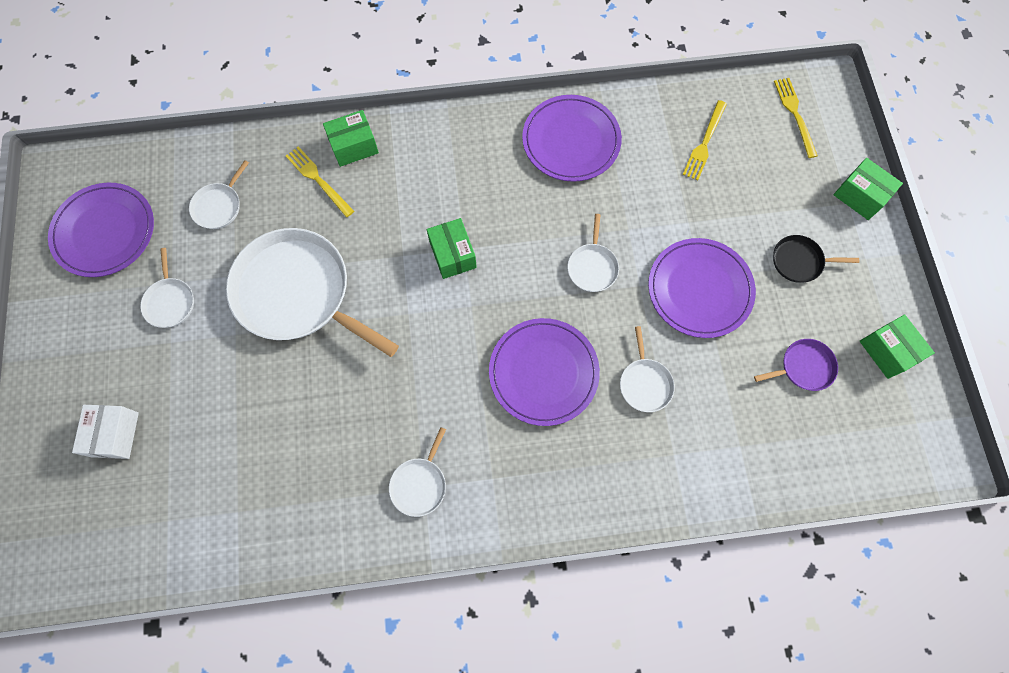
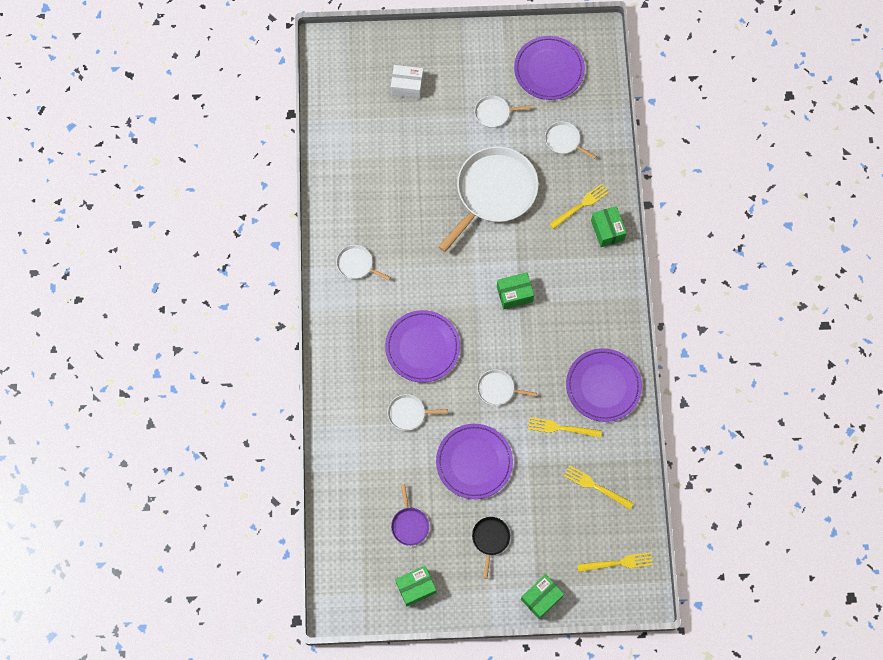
camera: 95 degrees right, 0 degrees up
none -> yellow fork [528,417,602,438]

